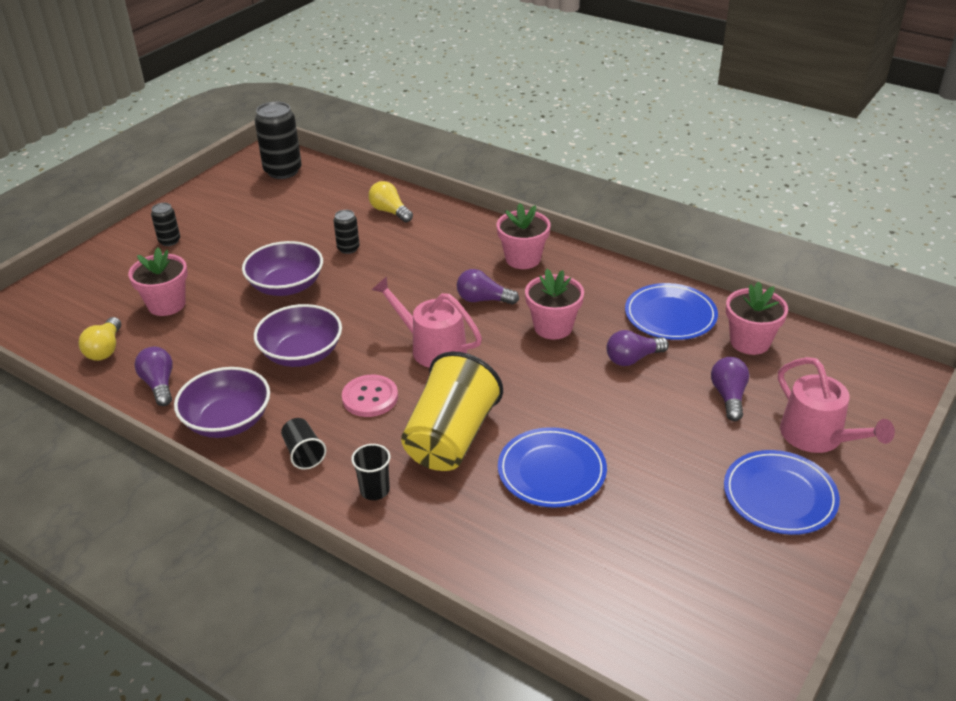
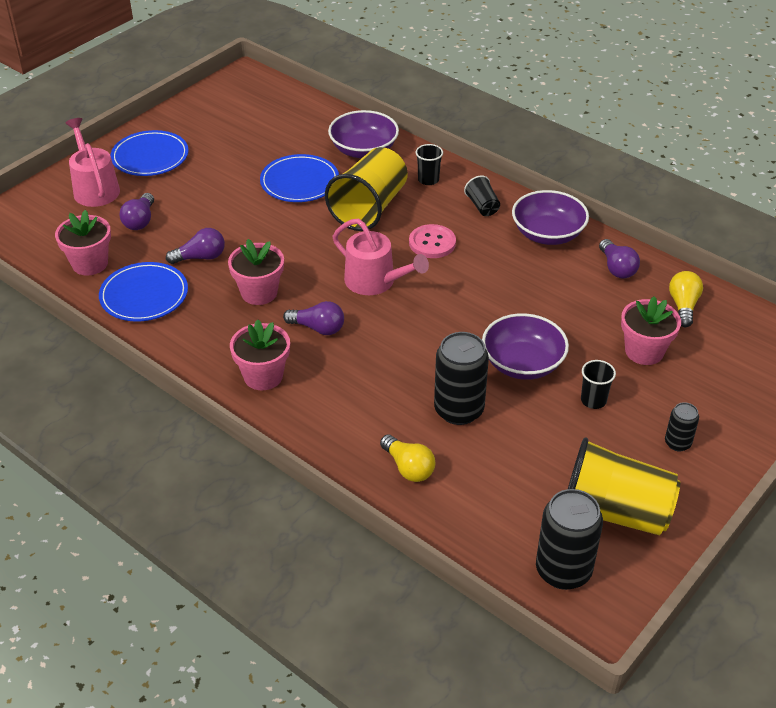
camera: 175 degrees left, 5 degrees up
purple bowl [254,304,342,367] -> purple bowl moved to [328,110,399,158]
black can [334,210,360,254] -> black can [434,332,489,425], size x1.90
none -> yellow cup [568,437,680,536]
none -> black cup [581,360,616,409]

